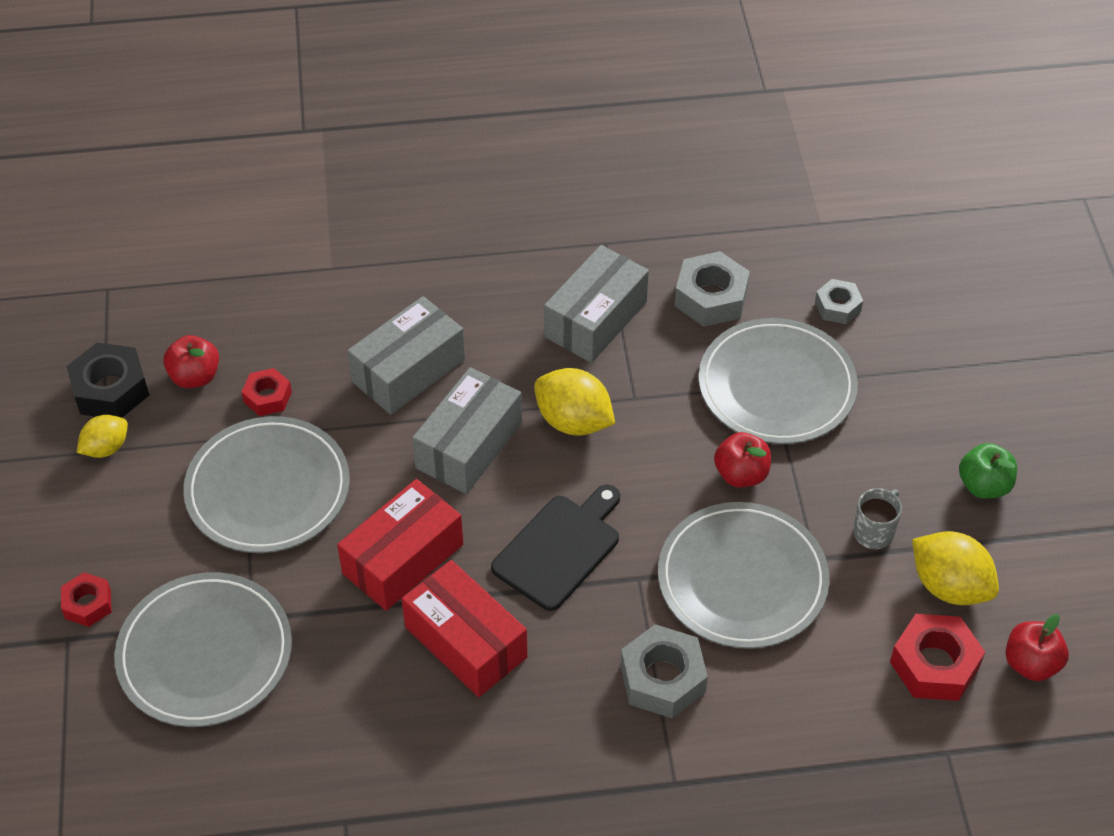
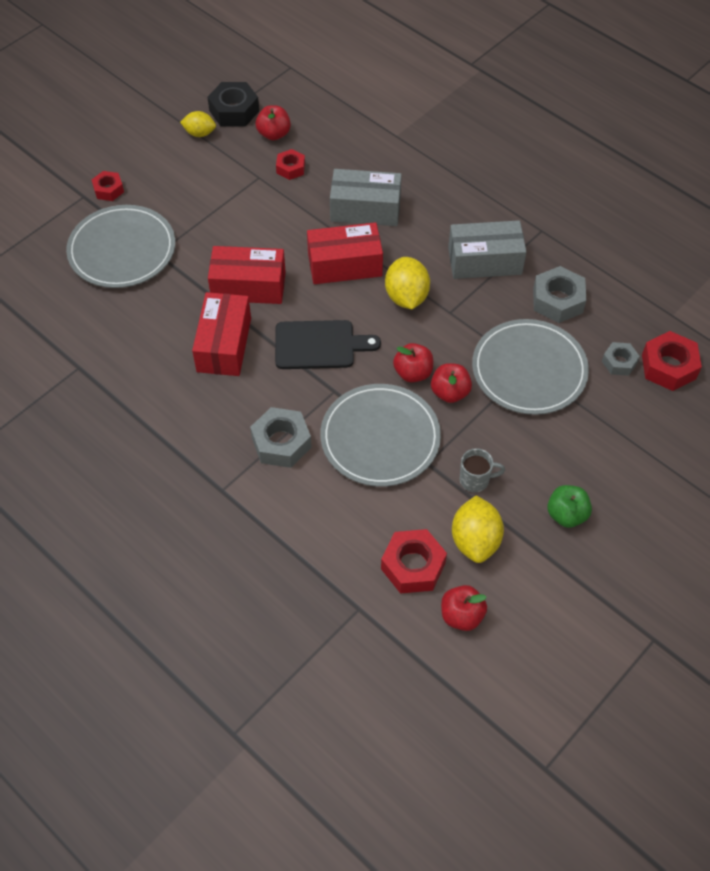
camera: 50 degrees right, 5 degrees up
grey plate [184,416,350,553] -> none
grey box [412,367,522,494] -> red box [307,222,383,284]
none -> red apple [393,343,433,383]
none -> red nut [642,331,702,391]

